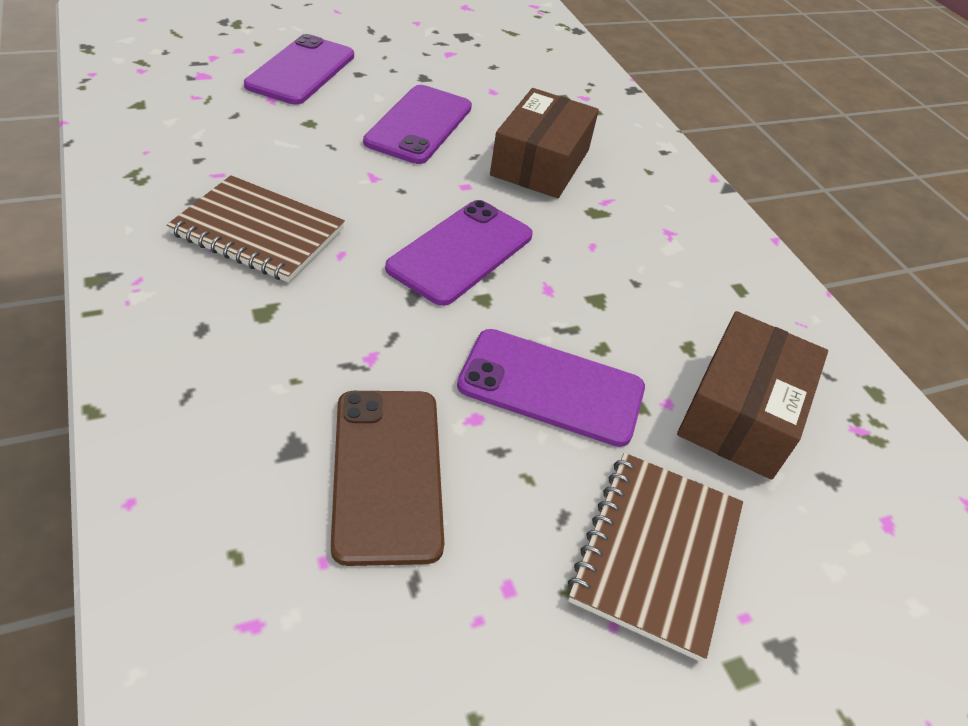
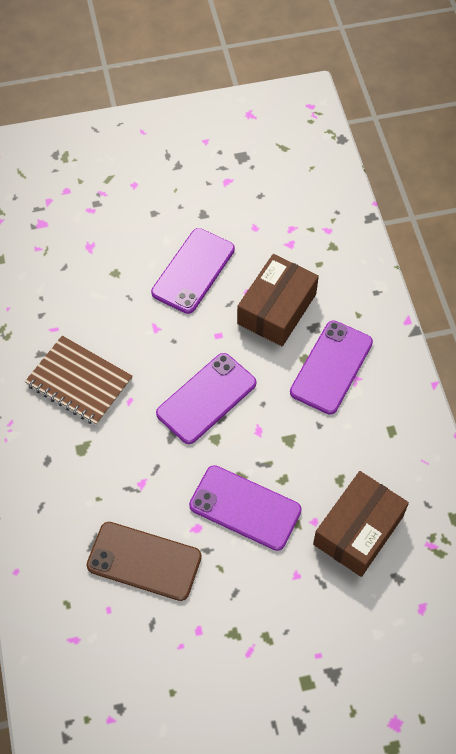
camera: 15 degrees right, 15 degrees up
purple phone [244,34,354,105] -> purple phone moved to [290,320,373,415]
brown phone [331,391,444,566] -> brown phone turned 75 degrees counterclockwise [87,522,202,601]
brown notebook [568,453,743,662] -> none

